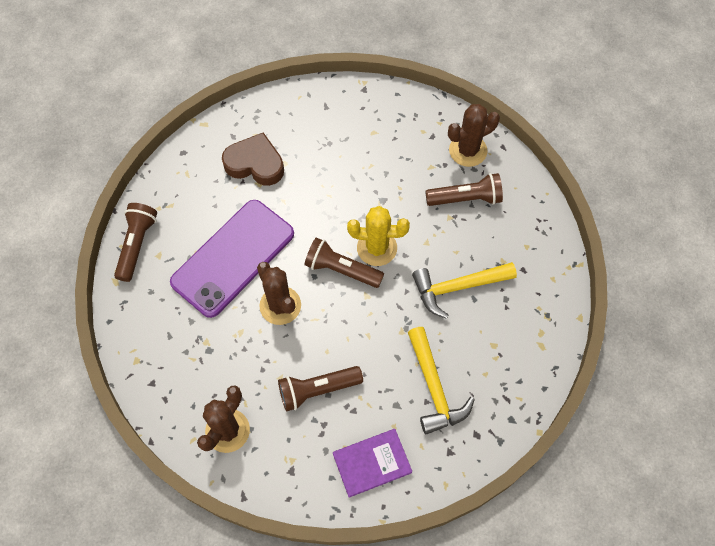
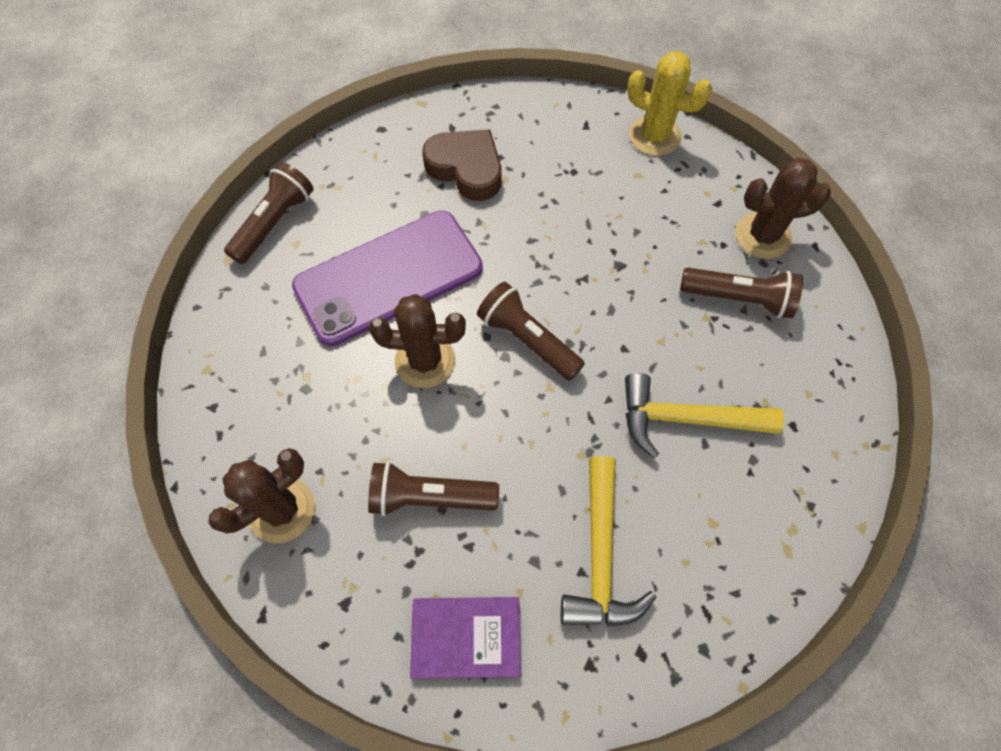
camera: 20 degrees right, 0 degrees up
brown cactus [257,262,301,325] -> brown cactus turned 75 degrees counterclockwise [369,294,466,388]
yellow cactus [347,206,410,266] -> yellow cactus moved to [627,51,712,156]

